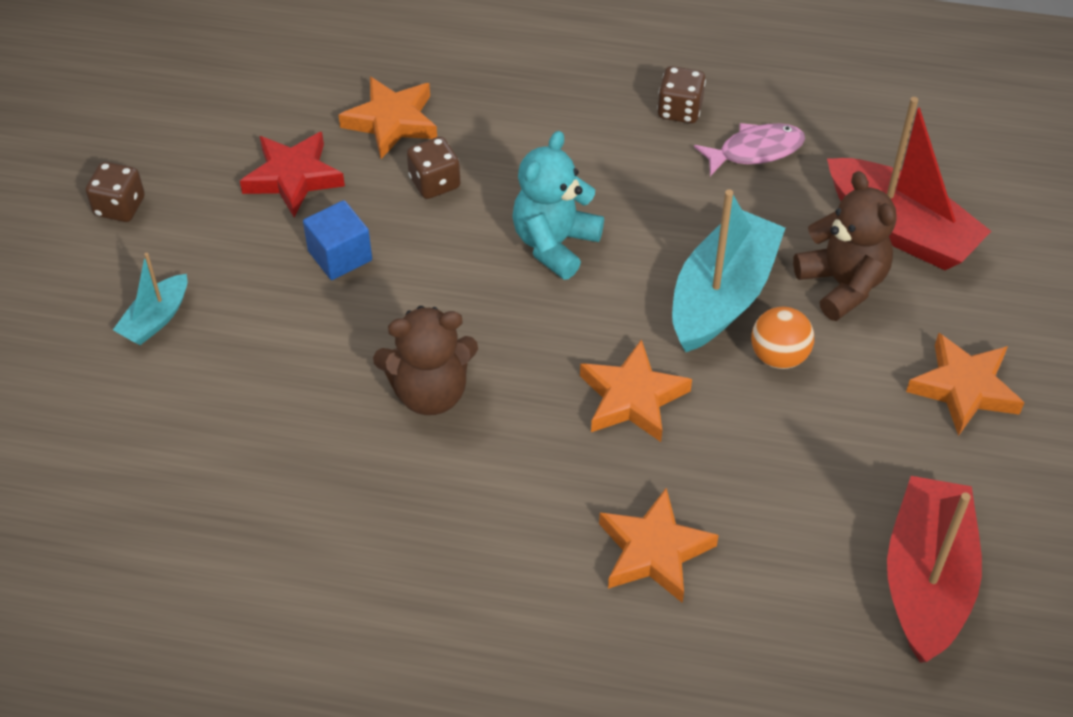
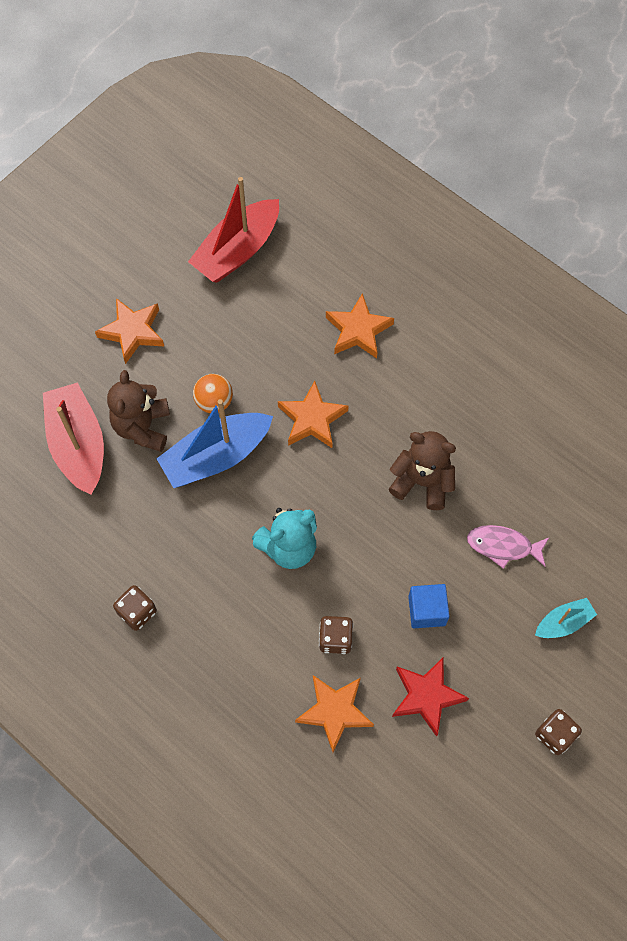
camera: 150 degrees left, 15 degrees up
turquoise boat [672,189,786,352] -> blue boat [157,399,273,488]
pink fish [694,123,805,176] -> pink fish moved to [467,525,549,569]

